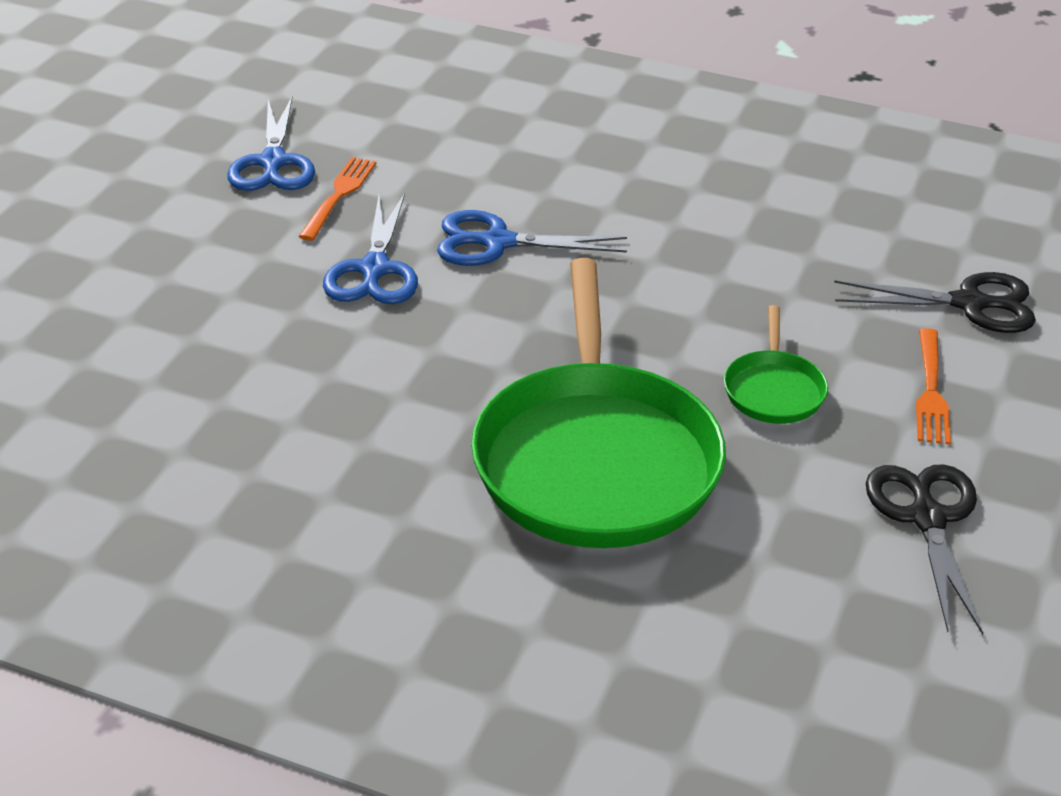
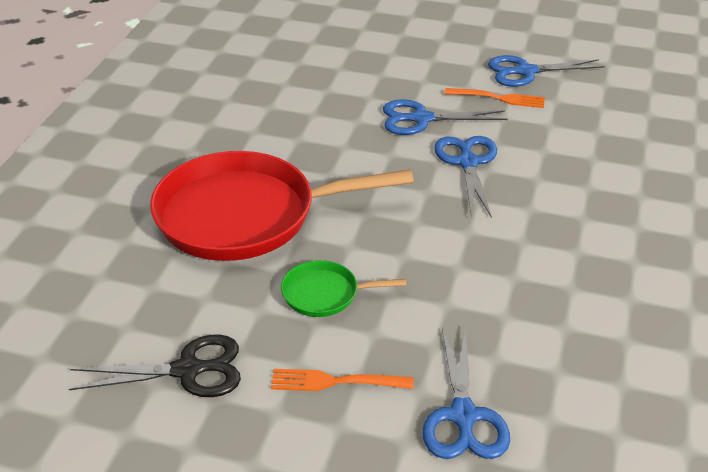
camera: 85 degrees right, 0 degrees up
green pan [471,258,726,548] -> red pan [150,151,414,261]
black scissors [834,272,1036,333] -> blue scissors [422,326,510,459]

